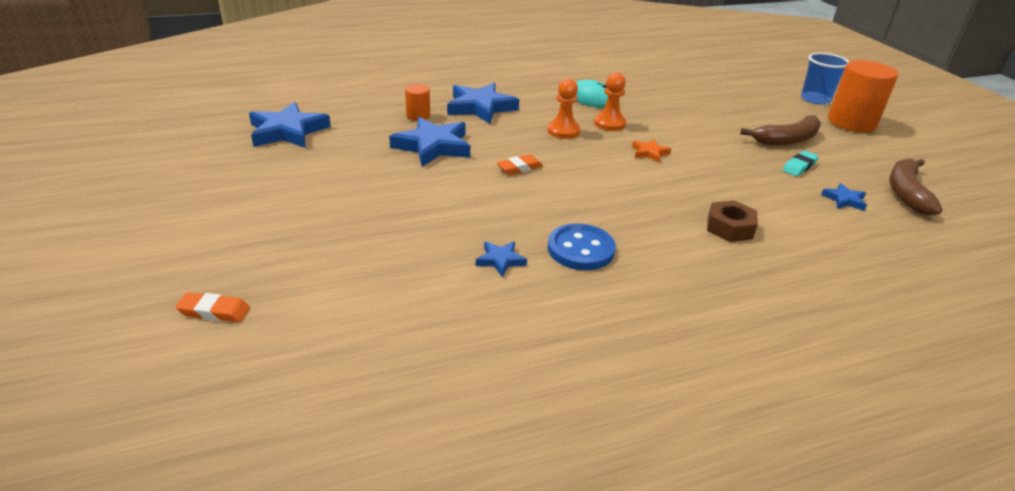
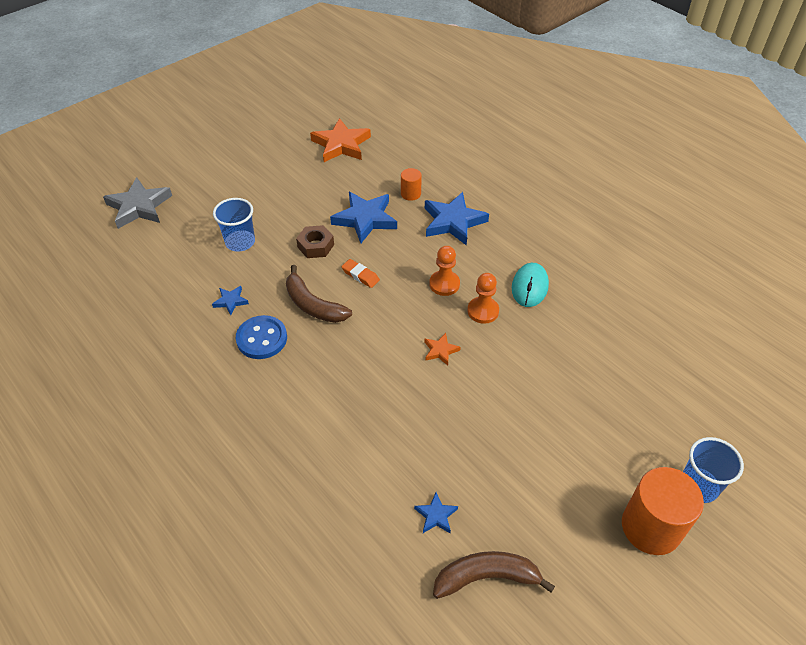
camera: 70 degrees right, 15 degrees up
orange eraser [176,293,250,322] -> grey star [103,177,172,229]
blue star [249,102,331,148] -> orange star [310,118,371,162]
brown nut [707,200,758,242] -> brown nut moved to [296,225,334,258]
brown banana [740,115,821,146] -> brown banana moved to [286,265,352,323]
turquoise eraser [783,151,819,176] -> none
none -> blue cup [213,198,255,252]

